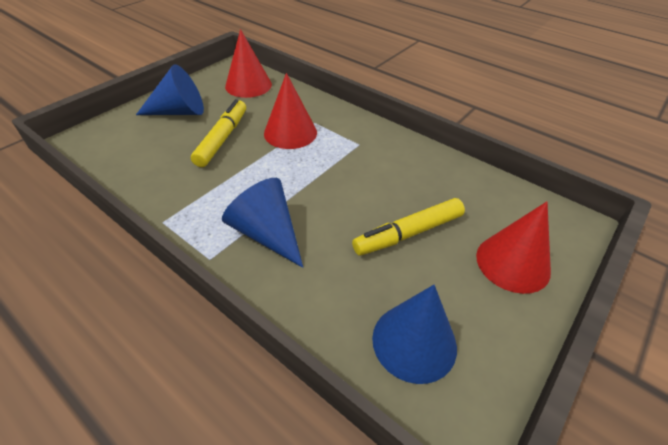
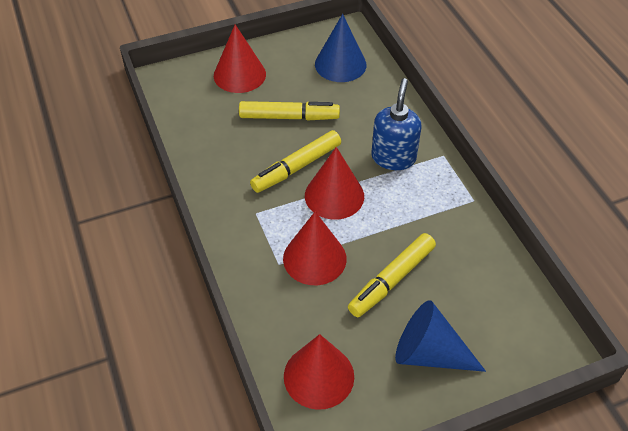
camera: 150 degrees left, 5 degrees up
blue cone [222,178,303,268] -> blue soap dispenser [371,78,421,170]
none -> yellow marker [250,130,341,193]
none -> red cone [305,147,364,219]

